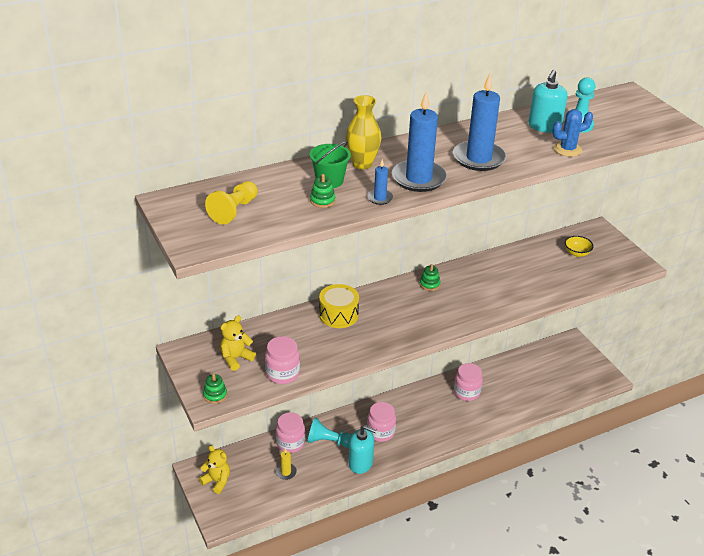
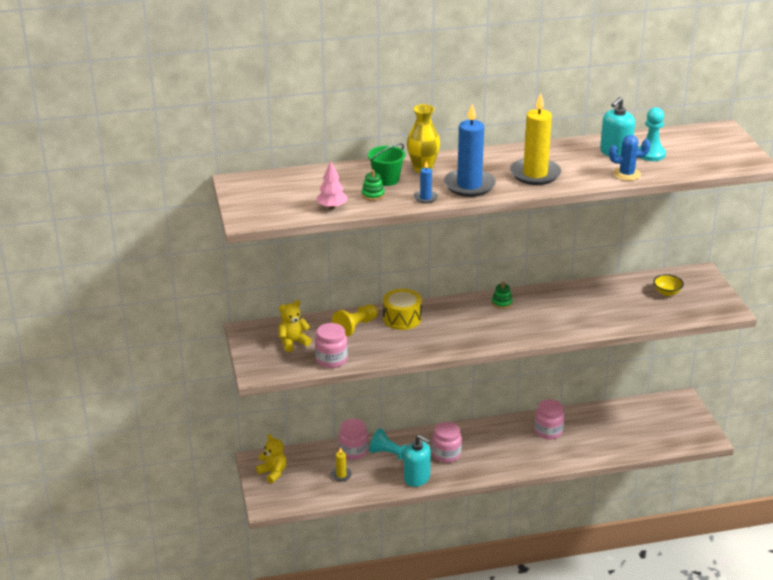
camera: 15 degrees right, 5 degrees down
green stacking toy [203,374,227,404] -> none
yellow pawn [205,181,258,225] -> yellow pawn moved to [332,304,378,337]
blue candle [453,74,507,171] -> yellow candle [510,93,561,185]
none -> pink tree [316,161,347,209]

